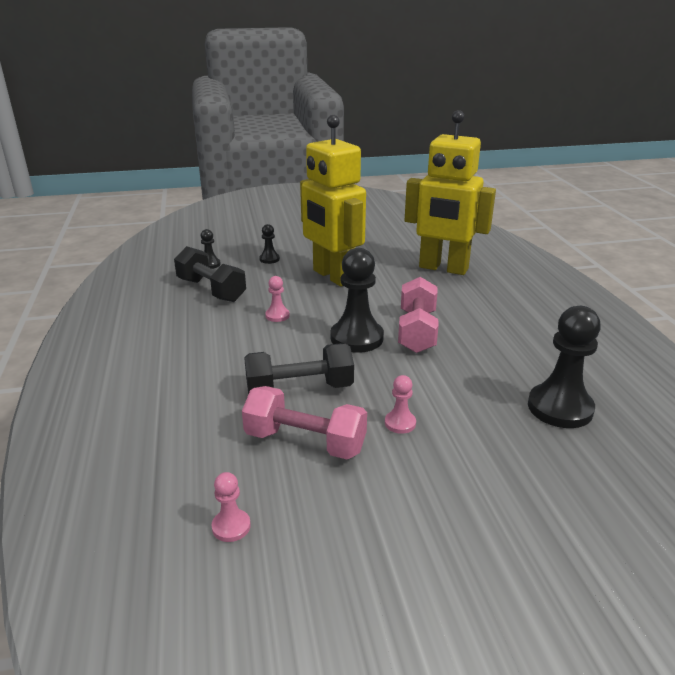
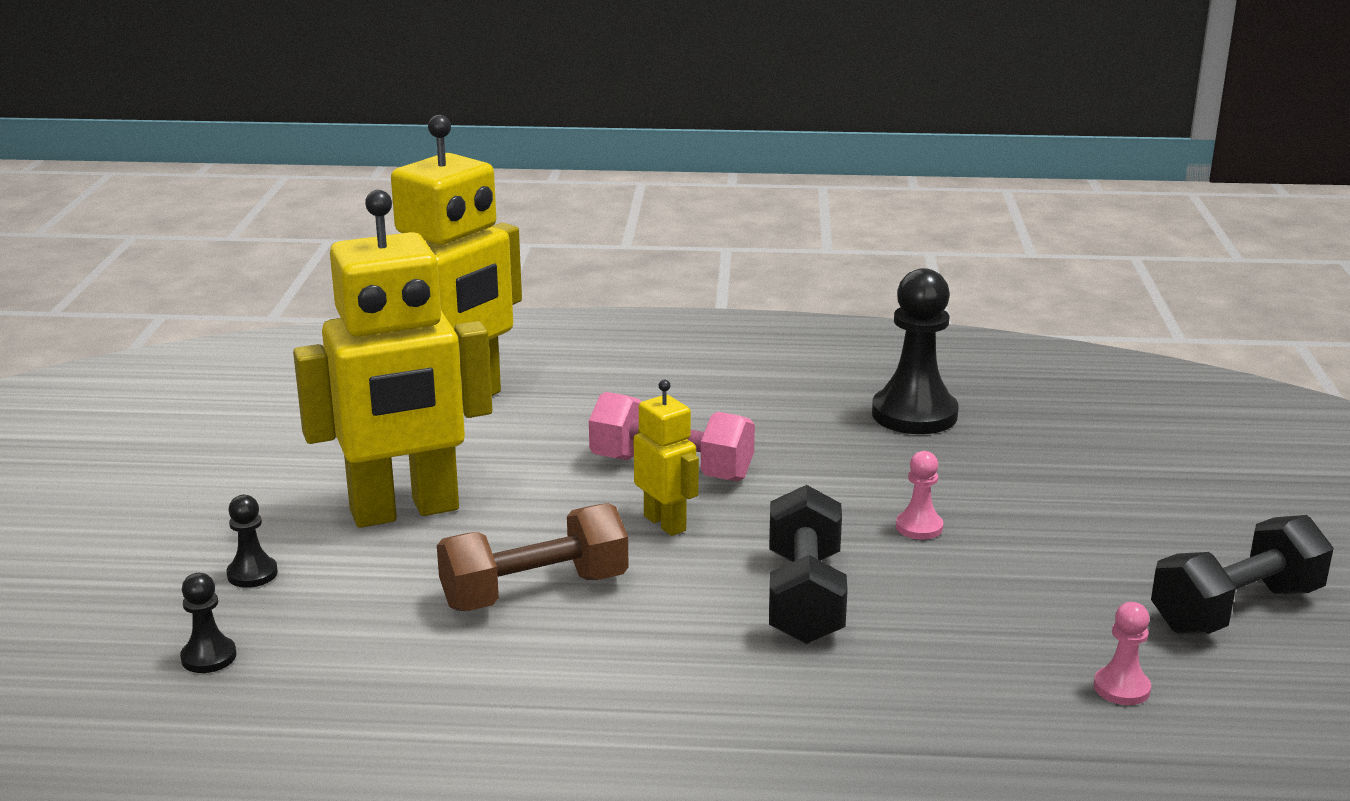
camera: 75 degrees left, 5 degrees down
black dumbbell [174,246,246,302] -> black dumbbell moved to [1151,515,1333,634]
pink dumbbell [242,386,367,459] -> none
pink pawn [265,276,290,322] -> brown dumbbell [437,503,629,611]
black pawn [330,248,384,353] -> yellow robot [634,380,699,536]

